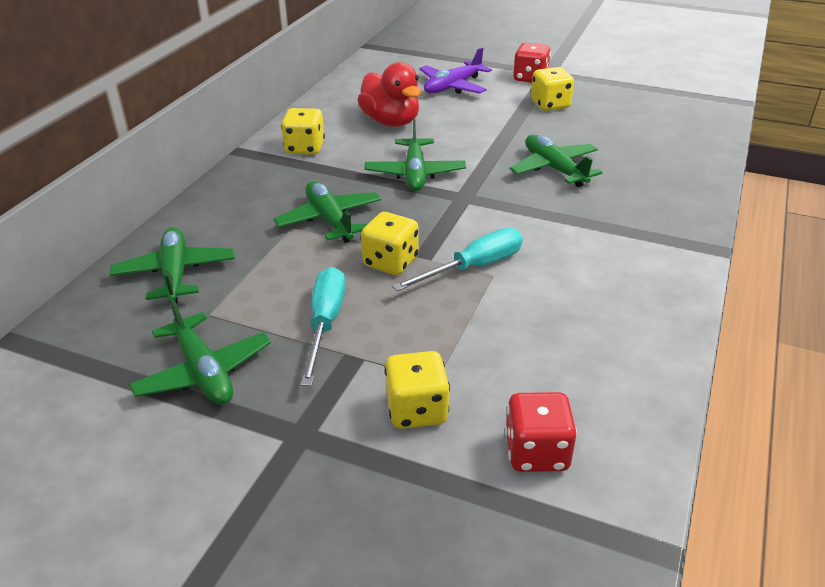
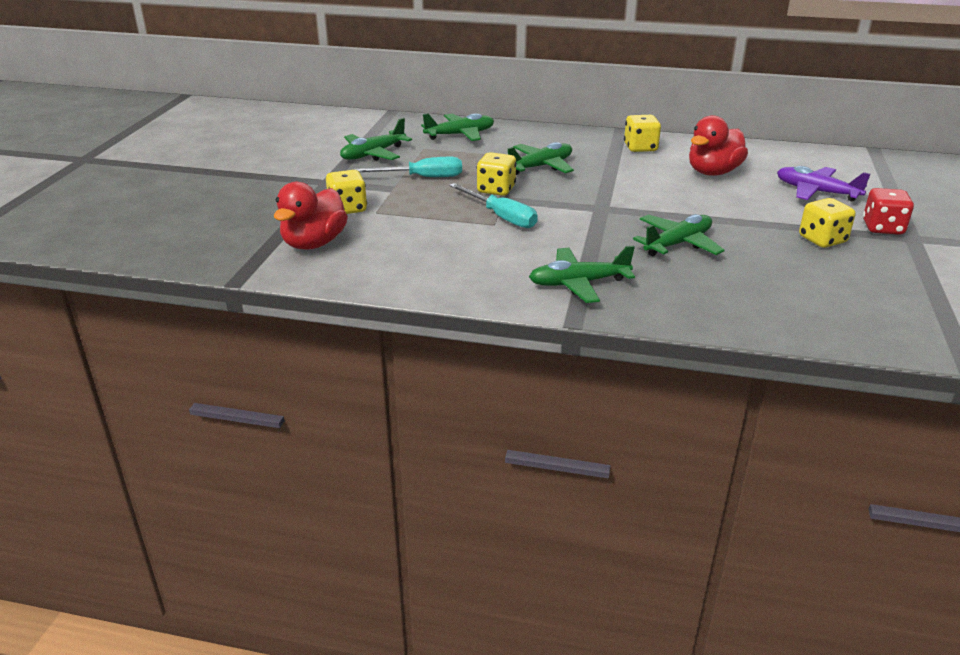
camera: 80 degrees right, 5 degrees down
green plane [364,119,466,191] -> green plane moved to [529,245,635,303]
red dice [505,392,577,472] -> red duck [274,182,348,250]

